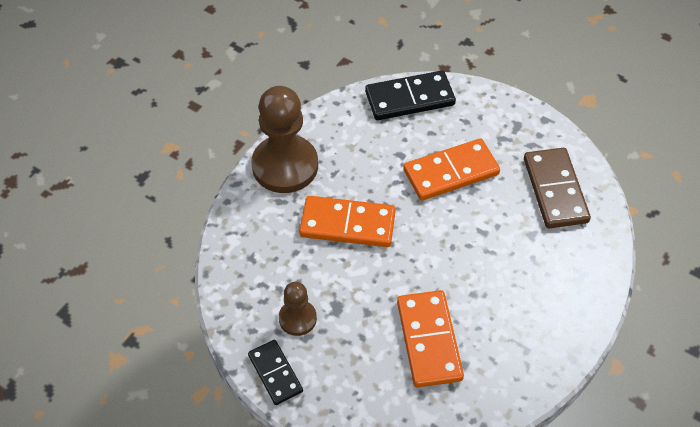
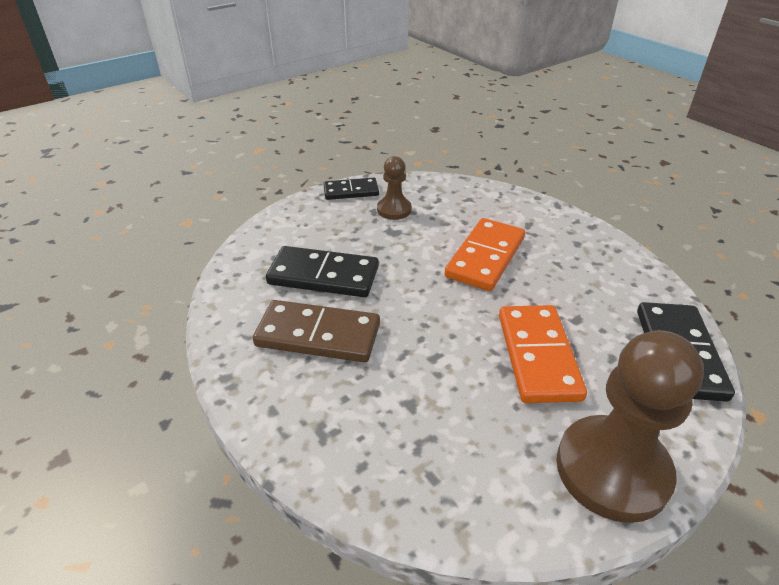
camera: 110 degrees right, 15 degrees down
brown pawn [251,86,318,193] -> brown pawn moved to [556,330,704,523]
orange domino [397,290,464,387] -> black domino [266,246,379,297]
brown domino [524,148,591,228] -> brown domino moved to [253,300,380,362]

